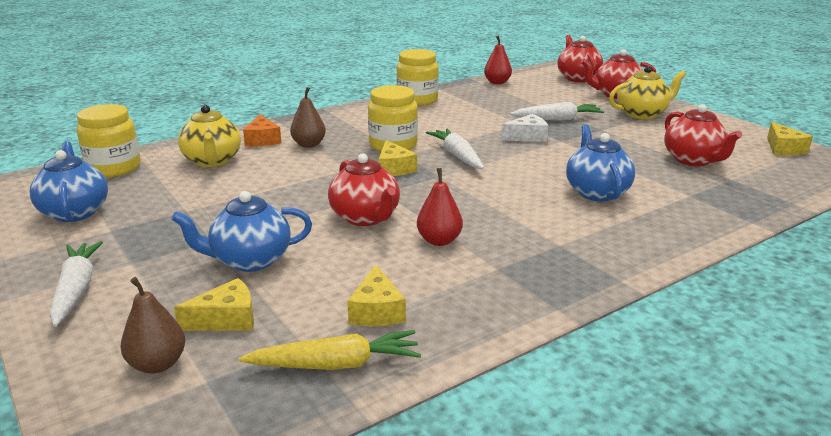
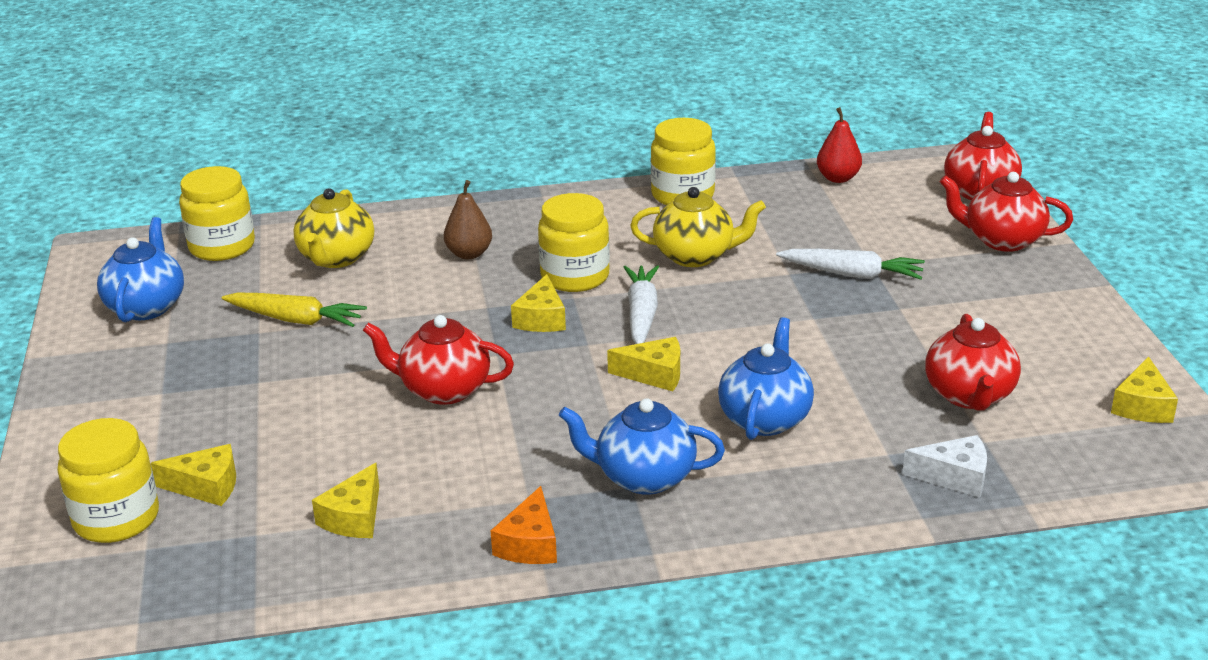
camera: 25 degrees right, 5 degrees up
white carrot [50,241,103,327] -> none
brown pear [121,277,186,373] -> yellow jar [58,418,159,543]
blue teapot [171,191,312,272] -> blue teapot moved to [559,398,725,495]
yellow carrot [239,330,421,370] -> yellow carrot moved to [221,293,367,327]
orange cheese [243,114,281,147] -> orange cheese moved to [490,486,557,564]
red teapot [328,153,400,226] -> red teapot turned 105 degrees clockwise [363,315,514,405]
red pear [417,168,463,246] -> none
white cheese [501,114,548,142] -> white cheese moved to [902,435,987,498]
yellow teapot [609,66,686,119] -> yellow teapot moved to [630,187,766,267]
none -> yellow cheese [607,337,680,391]

